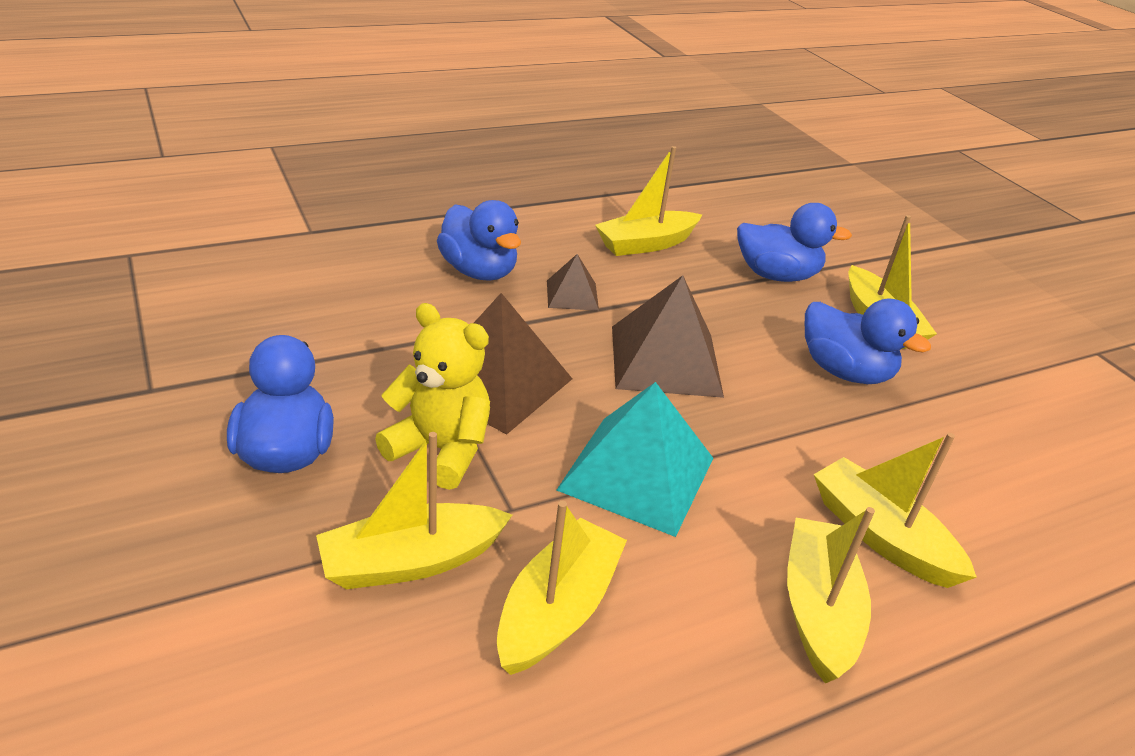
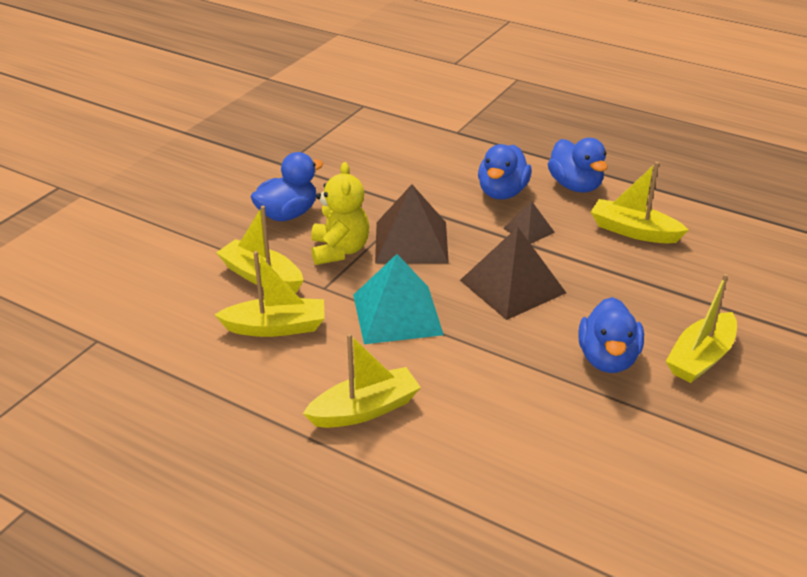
camera: 60 degrees right, 0 degrees up
blue duck [737,203,852,282] -> blue duck moved to [548,138,608,192]
yellow boat [814,433,977,588] -> none

